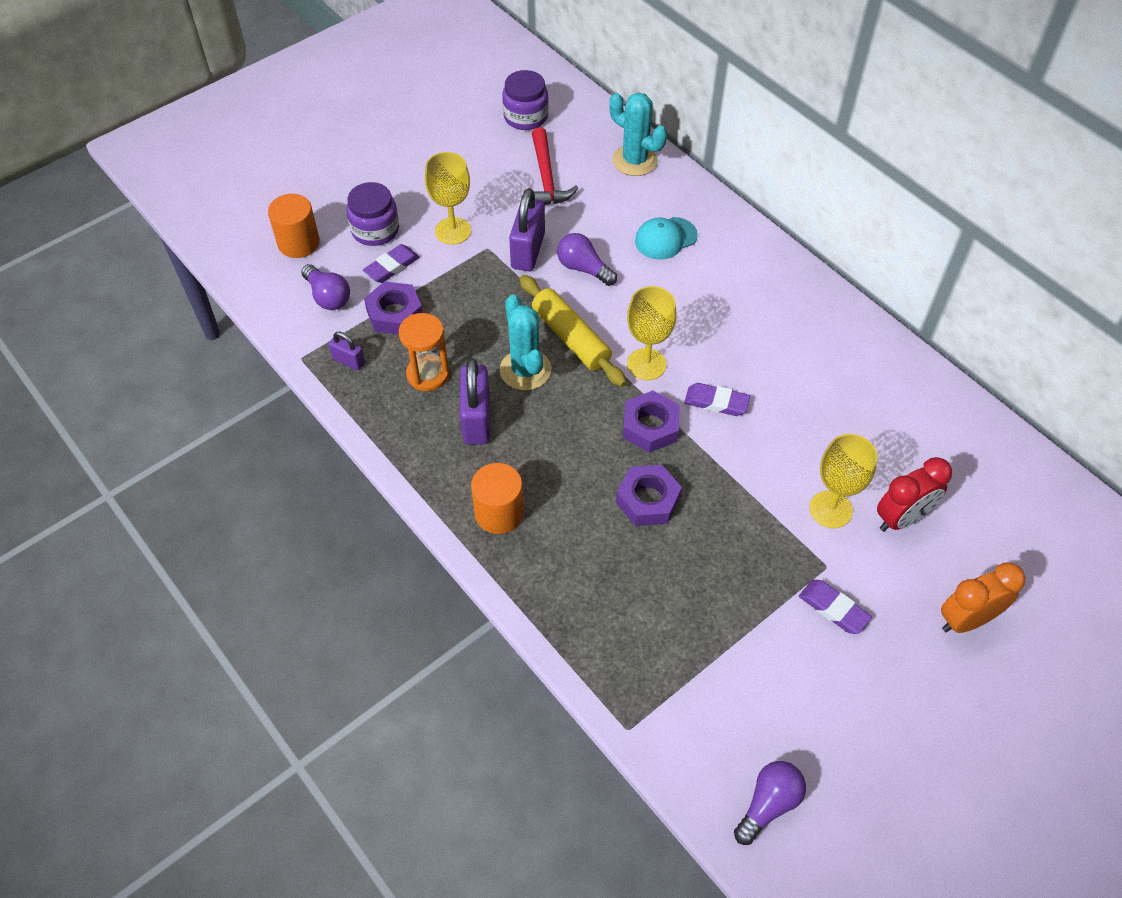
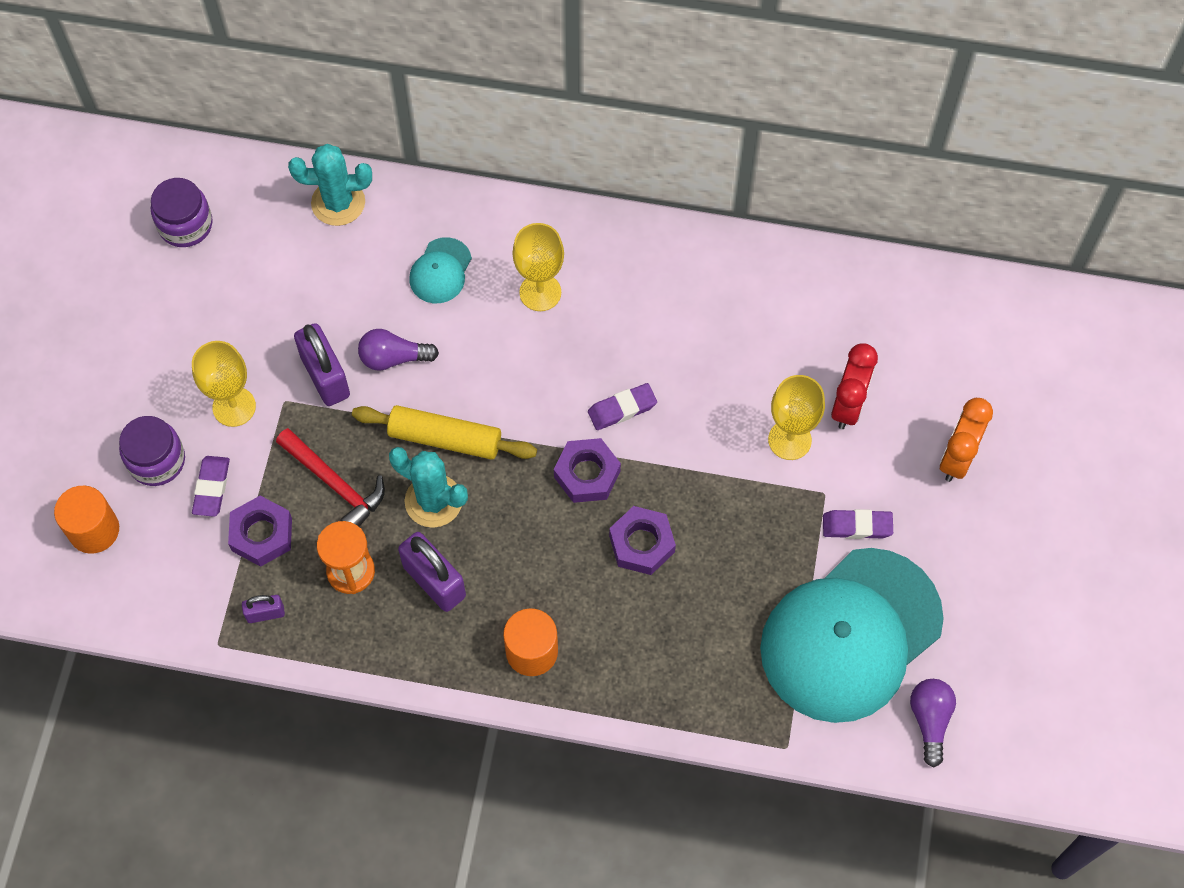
camera: 40 degrees left, 10 degrees up
purple light bulb [301,264,350,310] -> none
red hammer [532,127,578,205] -> red hammer moved to [276,428,385,527]
yellow goblet [627,286,676,380] -> yellow goblet moved to [513,223,564,311]
none -> turquoise cap [760,548,944,723]

